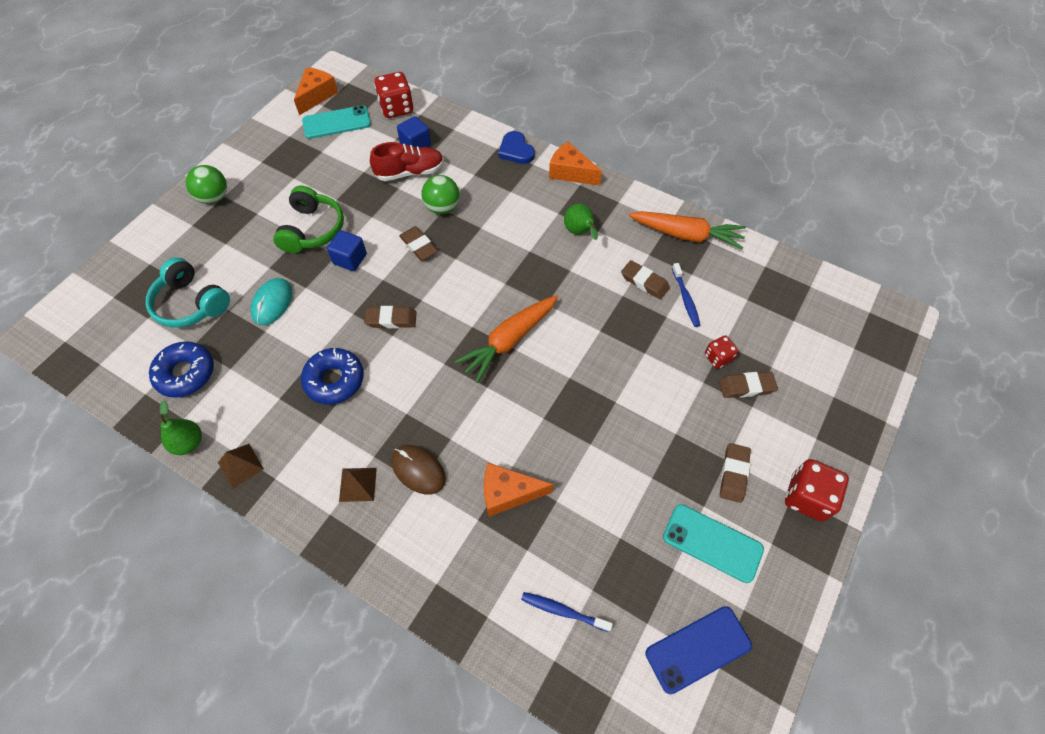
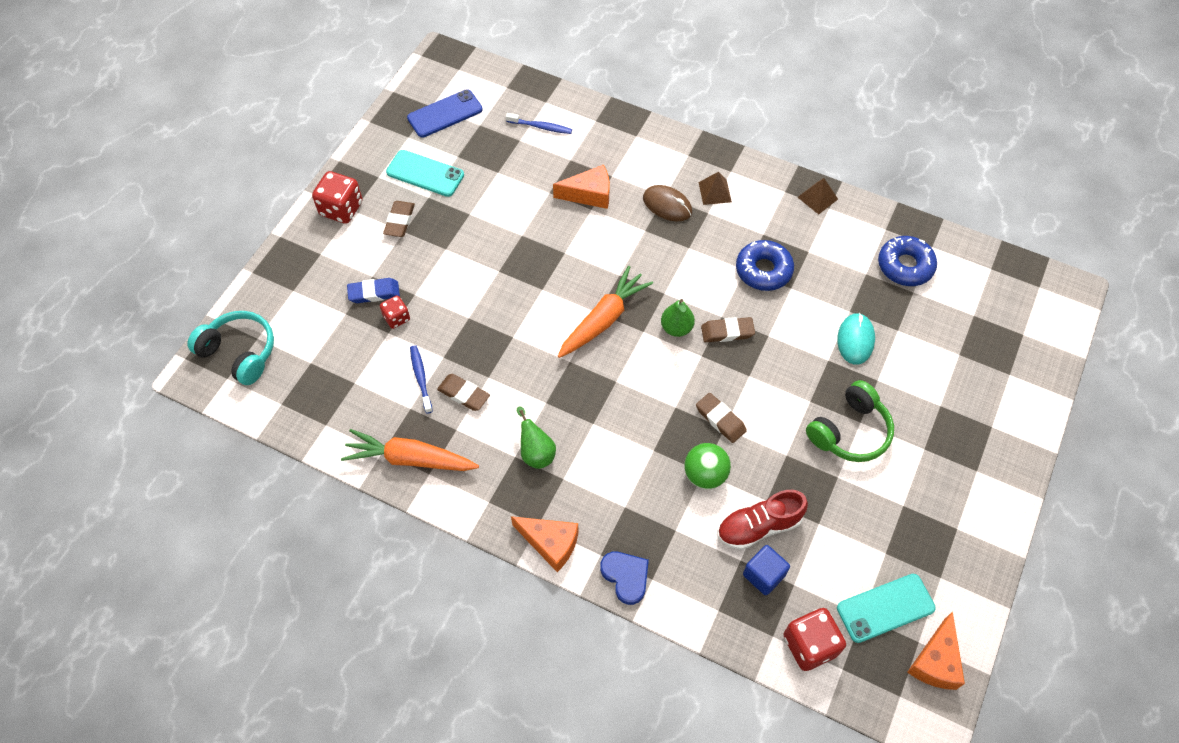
camera: 175 degrees right, 0 degrees up
turquoise headphones [146,257,230,327] -> turquoise headphones moved to [187,311,274,385]
green pear [159,400,202,455] -> green pear moved to [661,299,695,337]
green ball [186,165,227,204] -> none
green headphones [273,186,344,253] -> green headphones turned 135 degrees counterclockwise [806,380,894,462]
blue cube [327,230,367,271] -> none
brown eraser [719,372,778,398] -> blue eraser [347,278,400,303]

